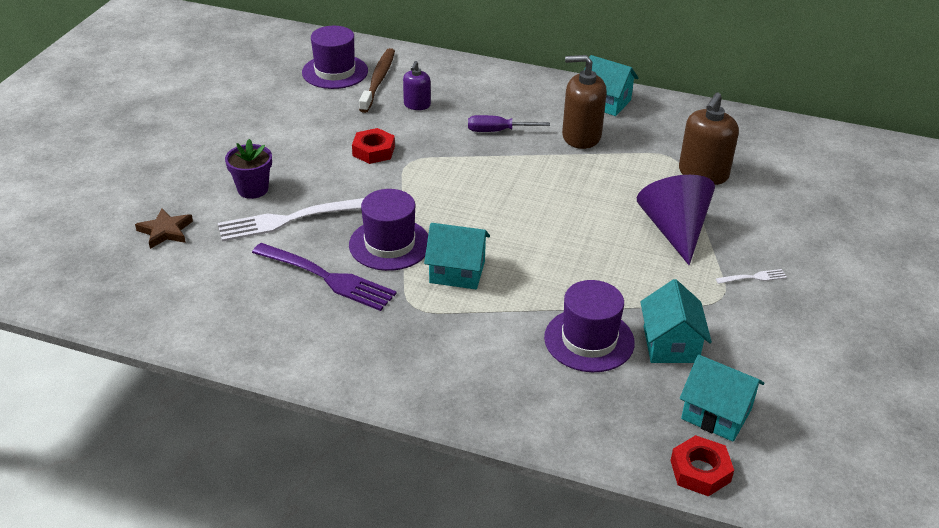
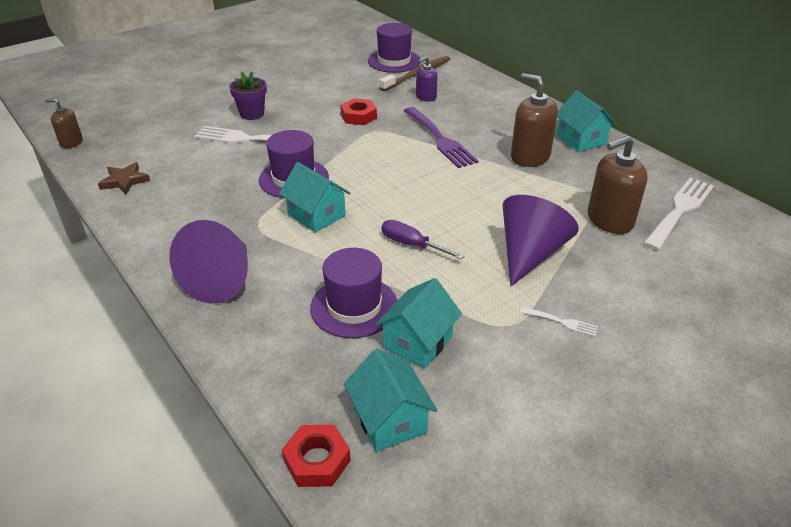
camera: 35 degrees right, 0 degrees up
brown star [135,208,193,249] -> brown star moved to [98,162,150,194]
purple fork [252,243,397,311] -> purple fork moved to [404,107,478,168]
purple screwdriver [468,115,550,132] -> purple screwdriver moved to [382,220,464,260]
none -> brown soap dispenser [45,98,83,148]
none -> purple cone [169,220,248,304]
none -> white fork [643,178,714,251]

